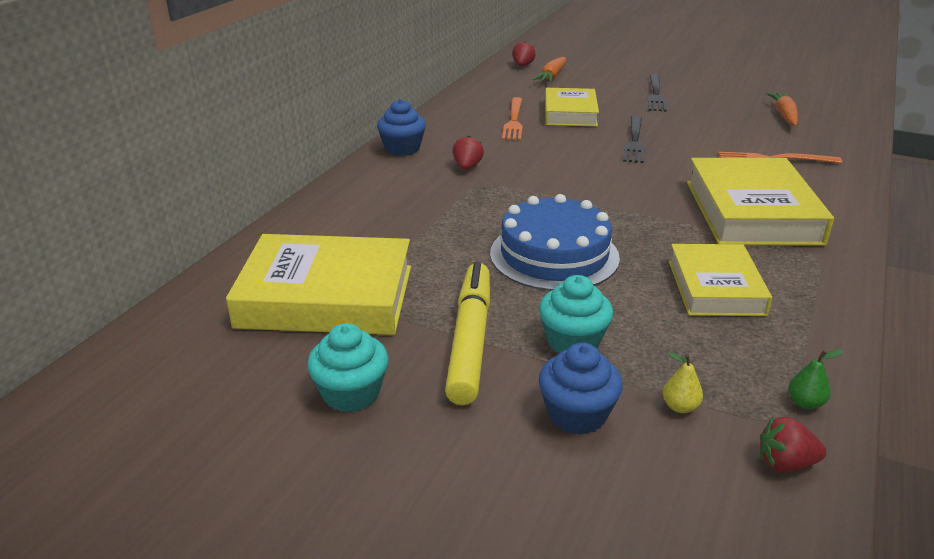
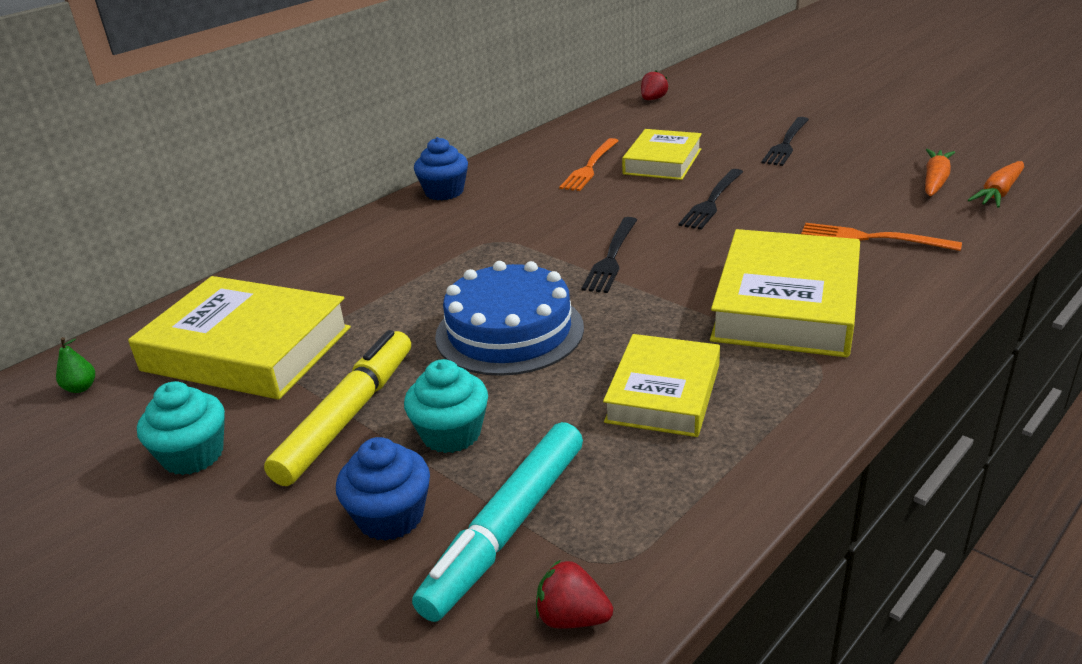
camera: 20 degrees right, 0 degrees up
red strawberry [453,135,484,170] -> none
orange carrot [532,57,566,83] -> orange carrot moved to [968,161,1024,208]
yellow pear [663,352,703,413] -> turquoise marker [412,422,583,622]
green pear [789,349,844,409] -> green pear moved to [56,337,95,393]
none -> black fork [581,217,637,293]

